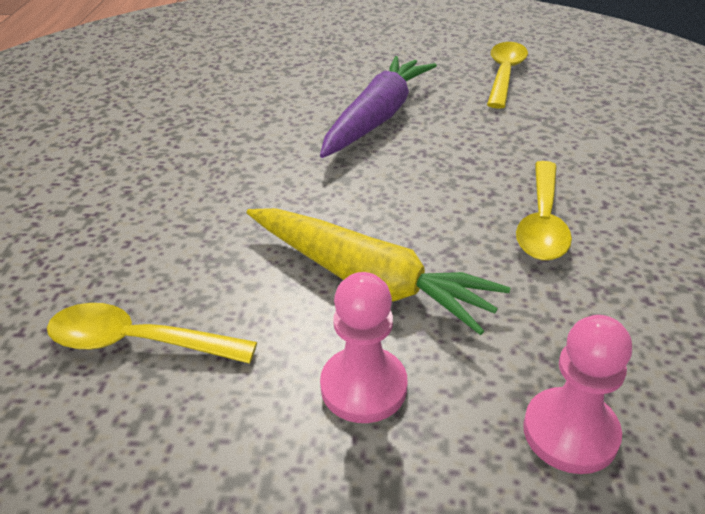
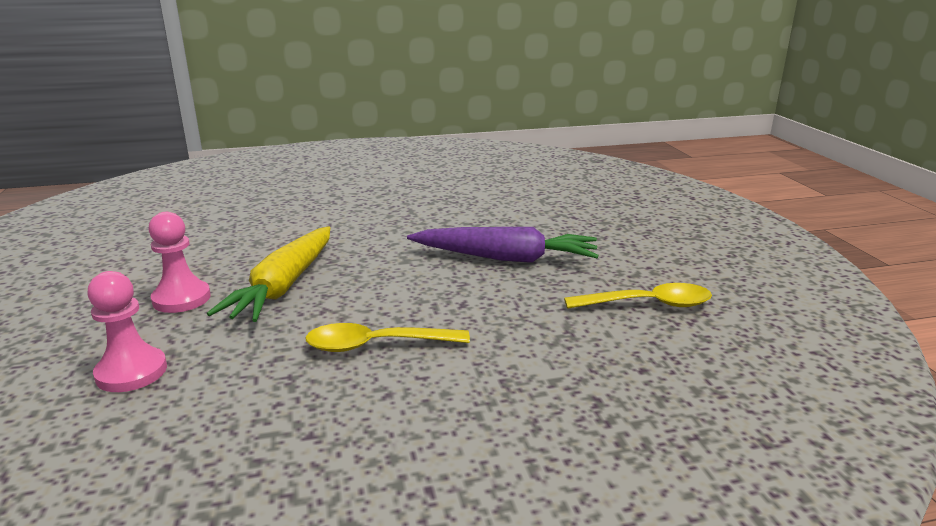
camera: 70 degrees right, 15 degrees down
yellow spoon [47,303,257,364] -> none

